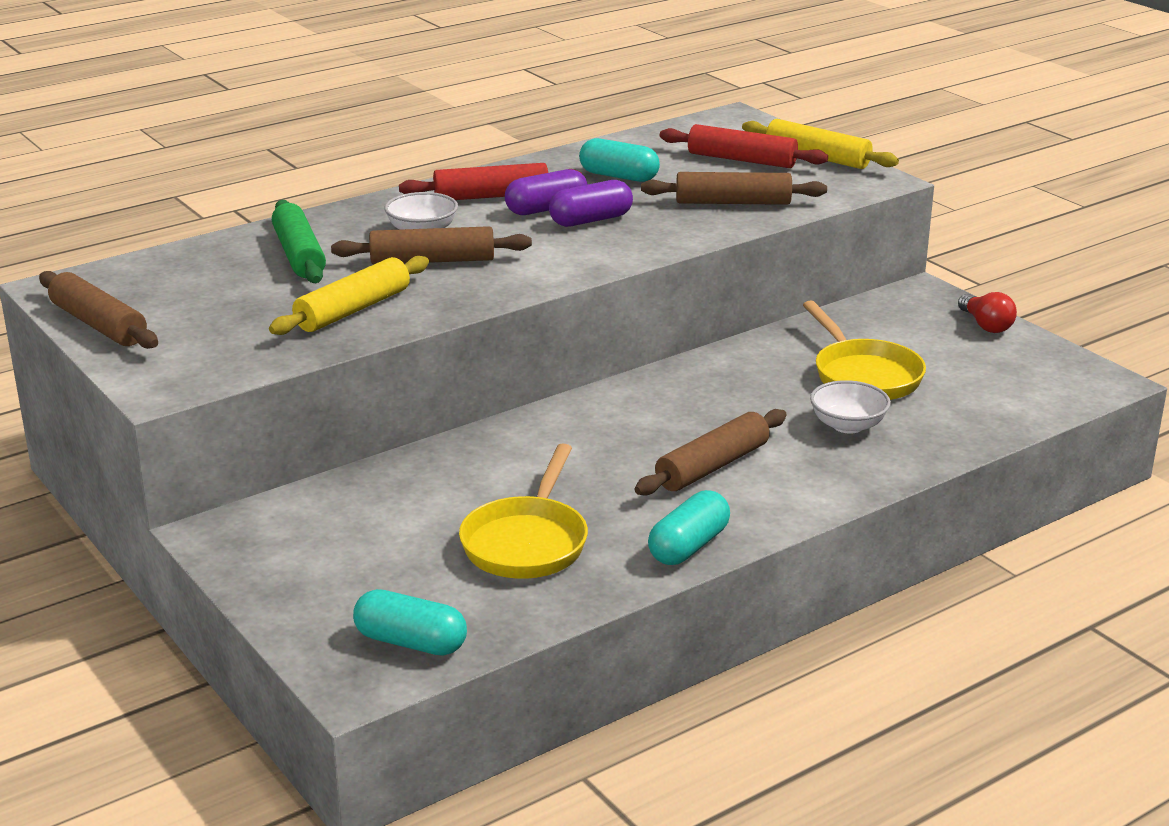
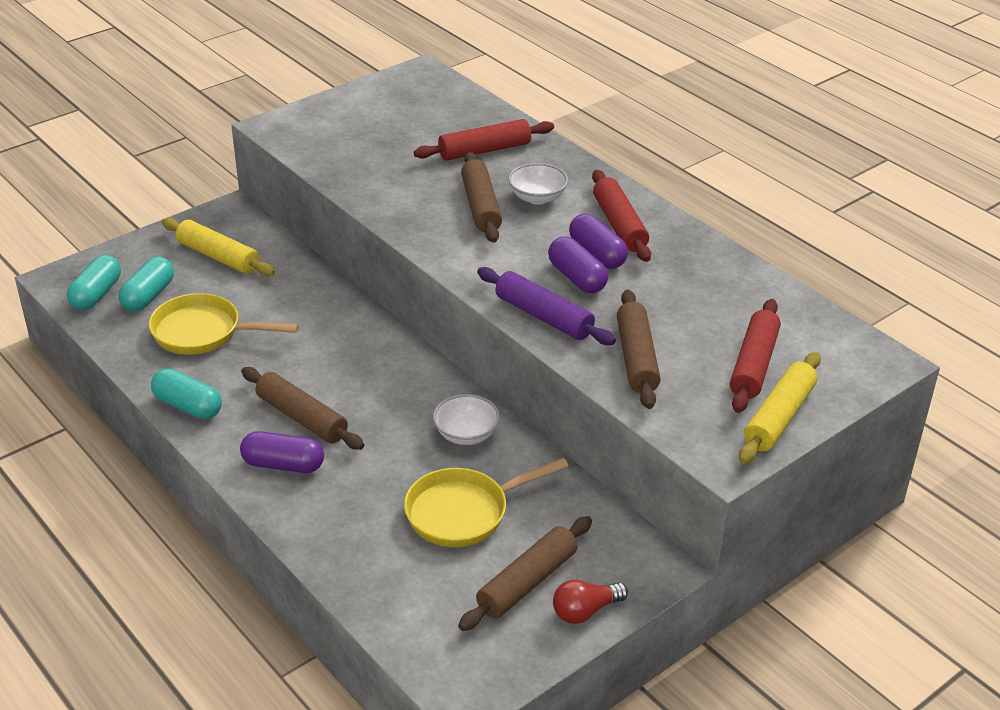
camera: 85 degrees right, 10 degrees up
brown rolling pin [39,271,158,349] -> brown rolling pin moved to [458,516,592,631]
yellow rolling pin [269,256,429,335] -> yellow rolling pin moved to [162,218,275,276]
green rolling pin [272,200,326,283] -> red rolling pin [414,119,554,161]
turquoise capsule [579,138,660,182] -> turquoise capsule moved to [119,257,174,311]
white bowl [810,380,891,434] -> white bowl moved to [433,394,500,445]
none -> purple capsule [240,431,324,473]
none -> purple rolling pin [477,267,616,345]

